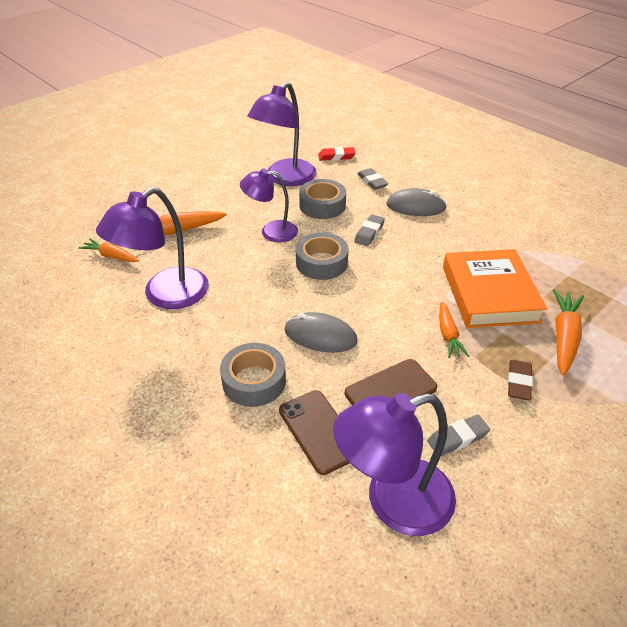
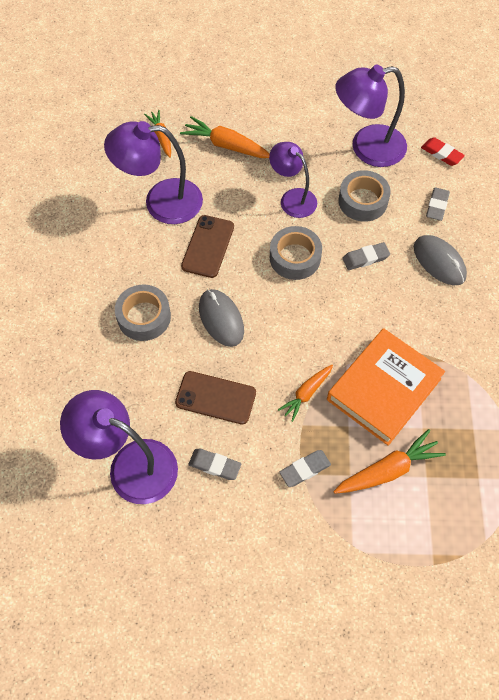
camera: 45 degrees right, 20 degrees up
brown phone [279,390,349,475] -> brown phone moved to [181,215,234,278]
brown eraser [508,360,533,400] -> grey eraser [280,450,331,487]

